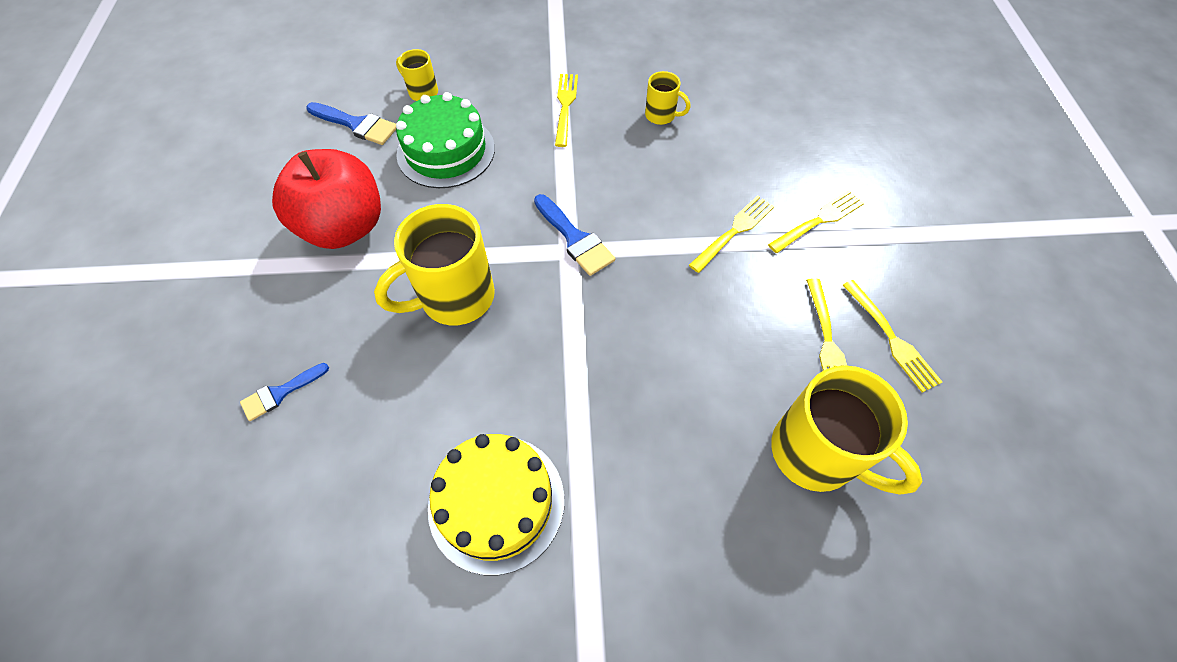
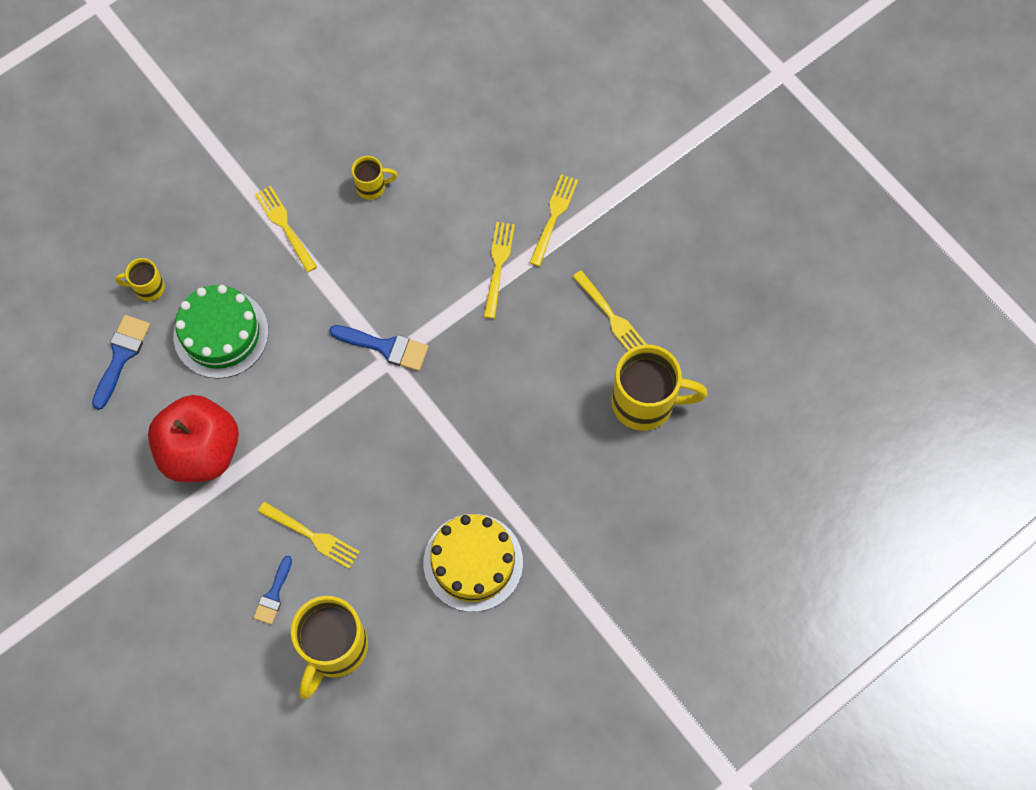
camera: 35 degrees left, 10 degrees up
blue brush [307,102,396,145] -> blue brush turned 60 degrees counterclockwise [92,315,150,410]
yellow mug [374,204,495,325] -> yellow mug moved to [291,596,368,699]
yellow fork [843,280,942,393] -> yellow fork moved to [258,501,360,569]

